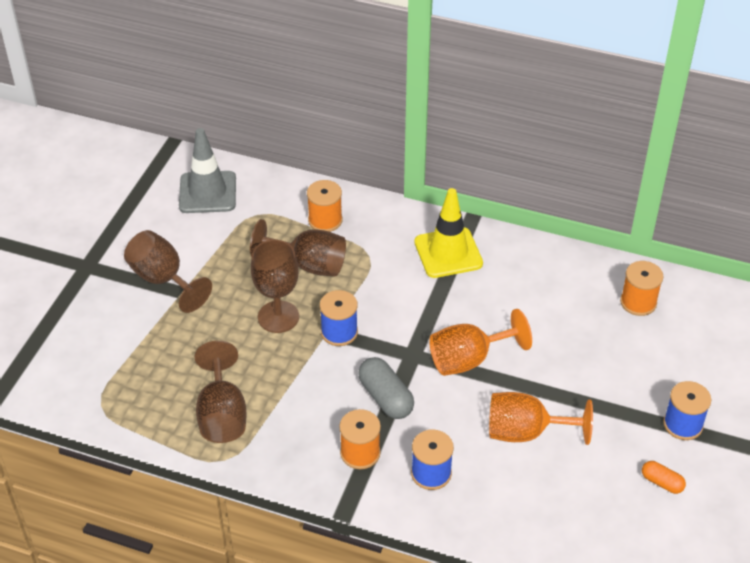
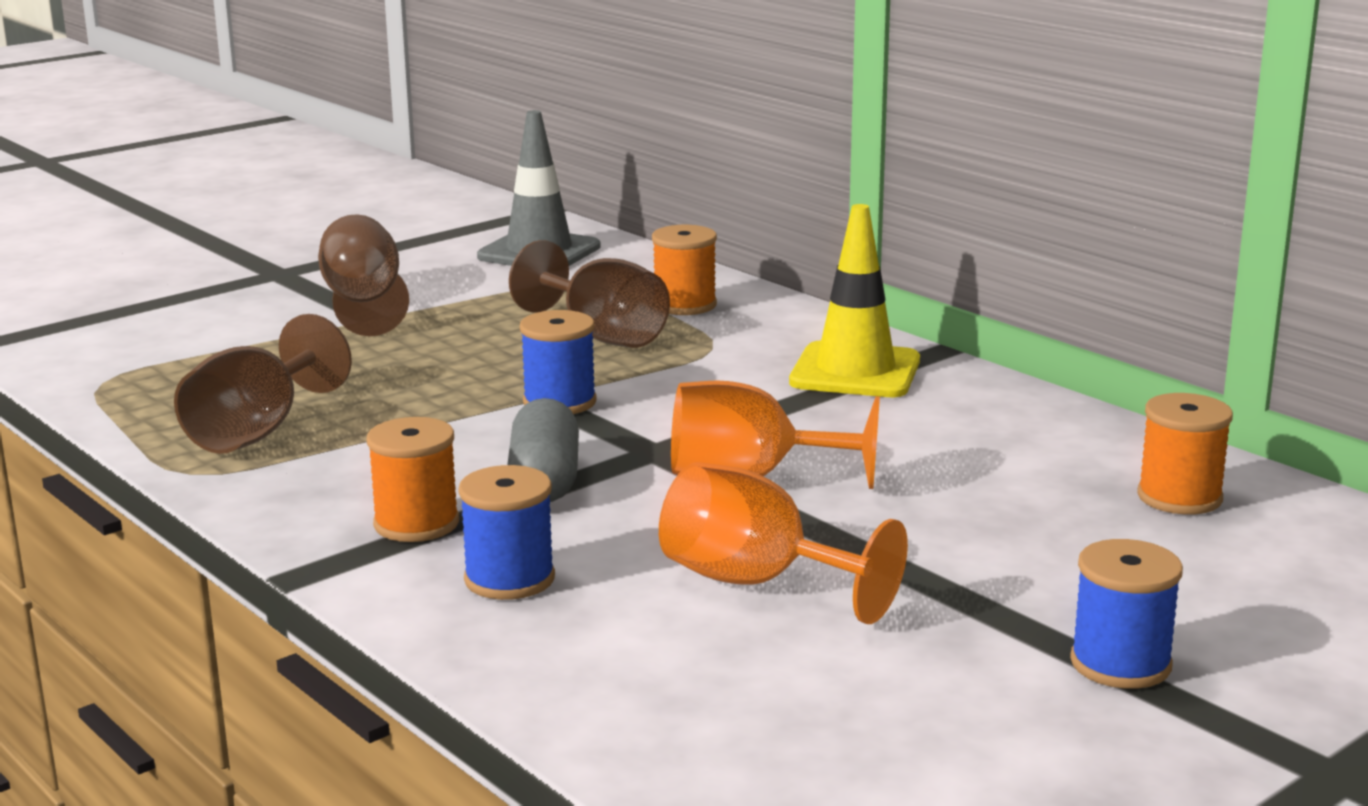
camera: 30 degrees right, 25 degrees down
brown goblet [251,240,299,333] -> none
orange capsule [642,461,686,494] -> none

